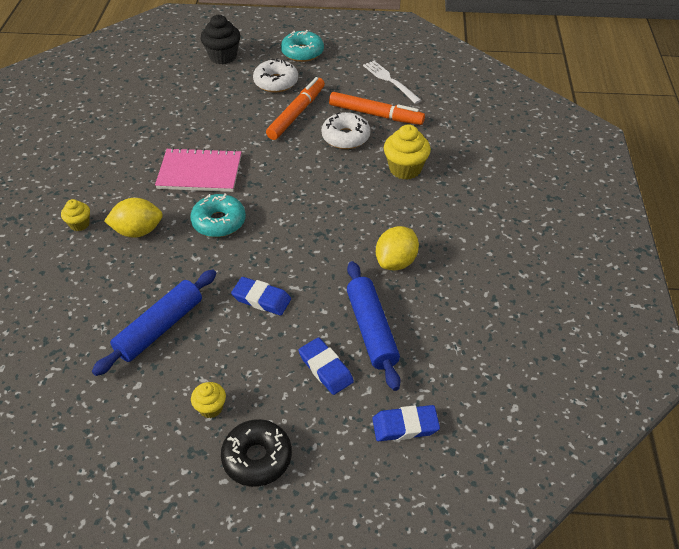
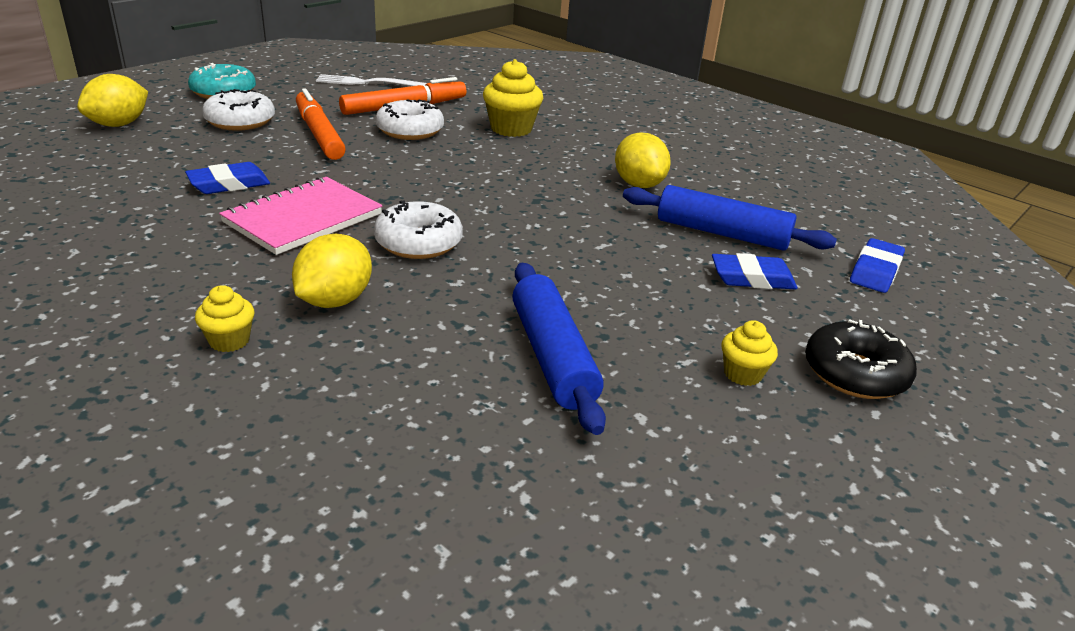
camera: 55 degrees left, 15 degrees down
turquoise donut [190,193,246,237] -> white donut [374,200,463,259]
black cupcake [201,15,241,64] -> yellow lemon [77,74,148,127]
blue eraser [231,277,291,315] -> blue eraser moved to [185,162,270,194]

